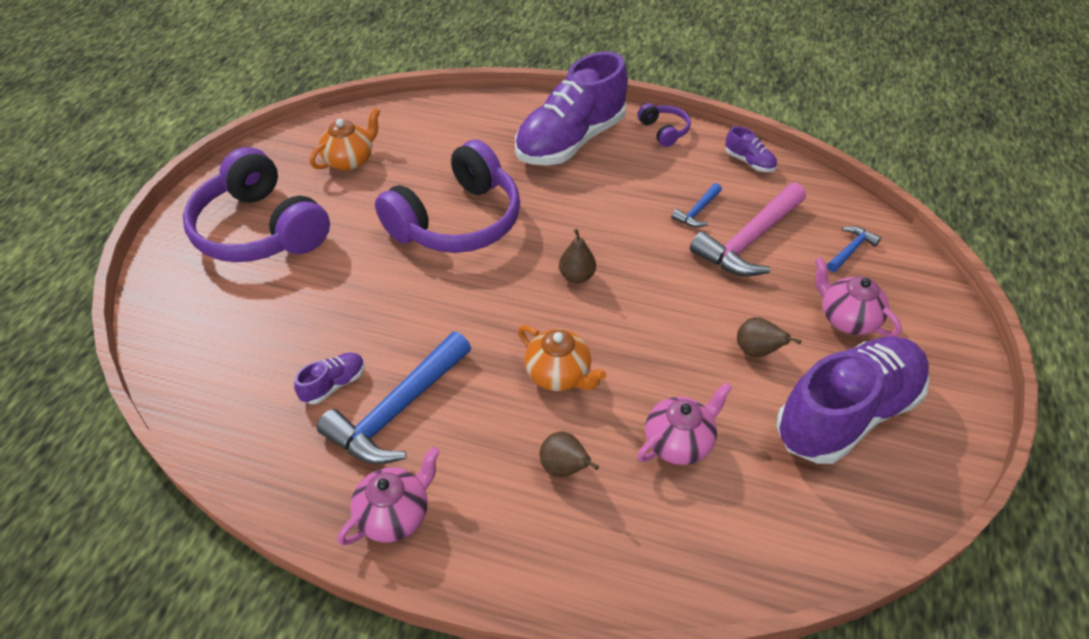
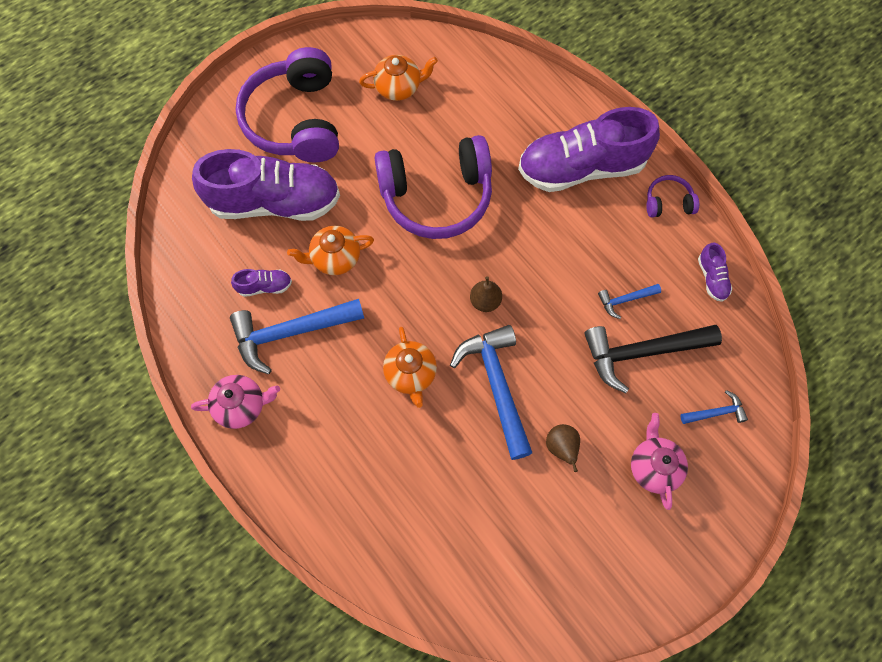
camera: 35 degrees right, 20 degrees up
brown pear [540,432,599,477] -> none
purple headphones [637,103,691,147] -> purple headphones turned 105 degrees counterclockwise [646,175,699,217]
pink teapot [637,382,732,465] -> none
pink hammer [690,182,806,276] -> black hammer [584,325,722,393]
purple shoe [776,336,930,464] -> purple shoe moved to [192,149,340,221]
none -> orange teapot [287,226,374,275]
none -> blue hammer [450,325,532,460]

